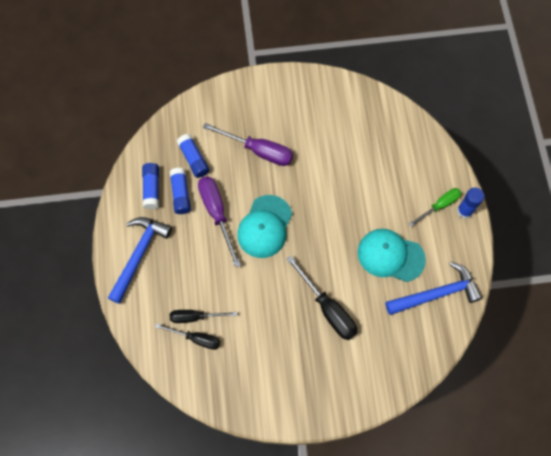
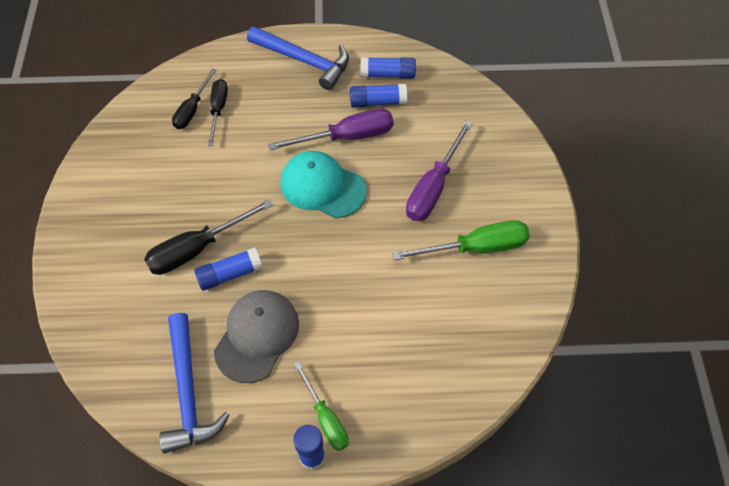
camera: 95 degrees right, 10 degrees down
blue glue stick [177,134,210,178] -> blue glue stick moved to [194,247,263,291]
turquoise cap [358,229,426,282] -> grey cap [214,290,299,383]
none -> green screwdriver [392,220,530,260]

